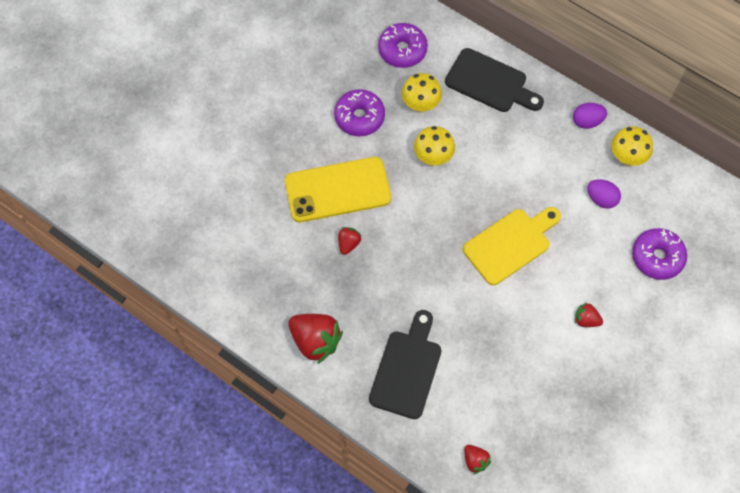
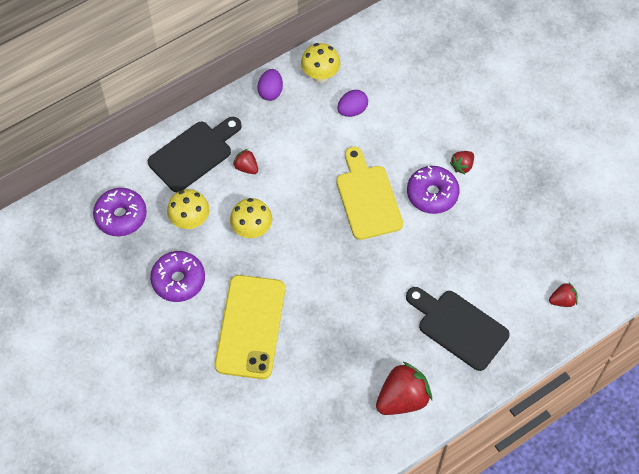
camera: 70 degrees left, 5 degrees down
red strawberry [338,227,362,255] -> red strawberry moved to [233,149,258,174]
purple donut [632,228,687,280] -> purple donut moved to [407,166,460,214]

